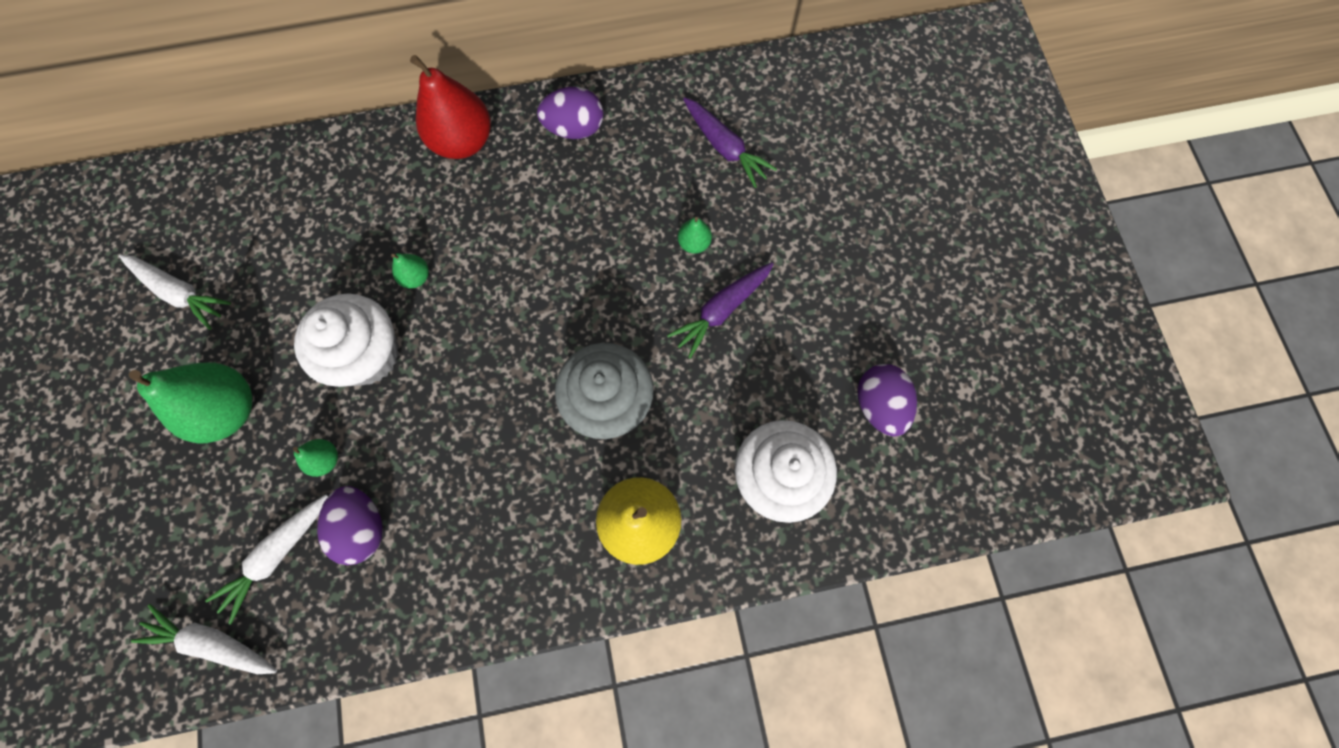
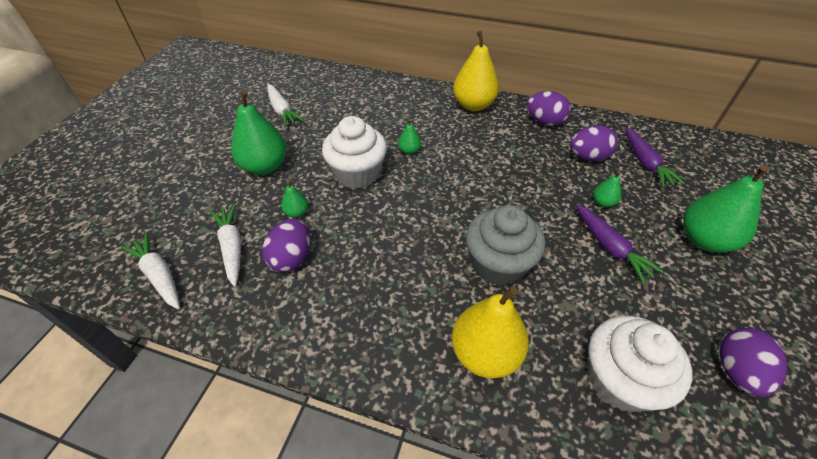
camera: 30 degrees right, 25 degrees down
white carrot [205,494,328,625] -> white carrot turned 90 degrees clockwise [210,204,241,287]
red pear [410,55,491,159] -> yellow pear [453,30,499,111]
purple carrot [667,262,774,359] -> purple carrot turned 105 degrees counterclockwise [576,204,664,284]
none -> purple egg [570,125,618,161]
none -> green pear [684,165,769,253]

